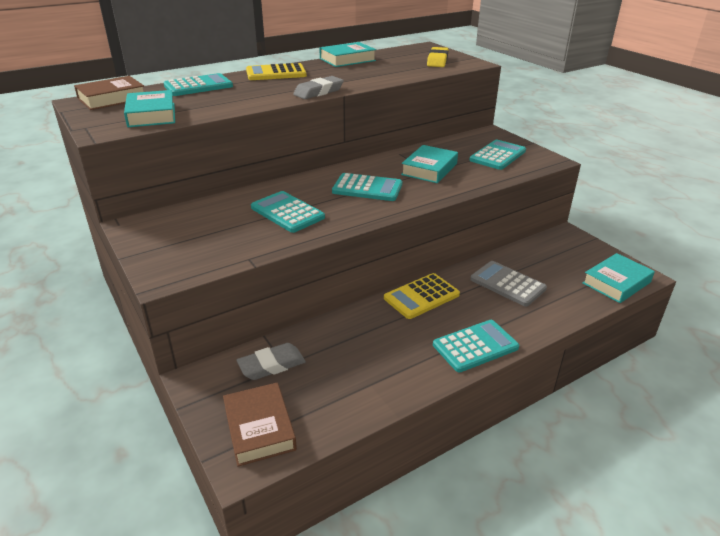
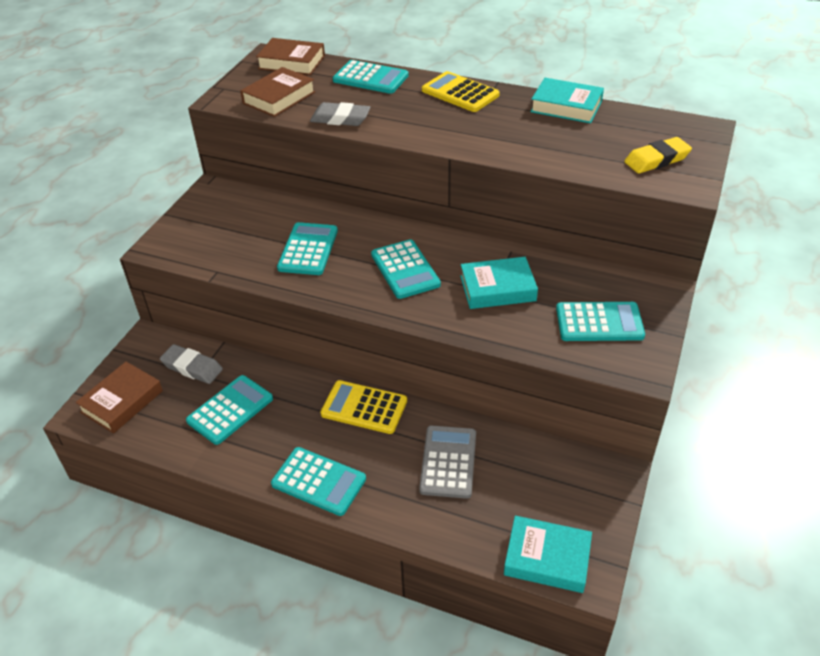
camera: 55 degrees right, 10 degrees up
turquoise book [124,90,175,127] -> brown book [240,67,315,117]
grey eraser [293,76,344,99] -> grey eraser moved to [310,102,371,126]
none -> turquoise calculator [186,375,273,445]

